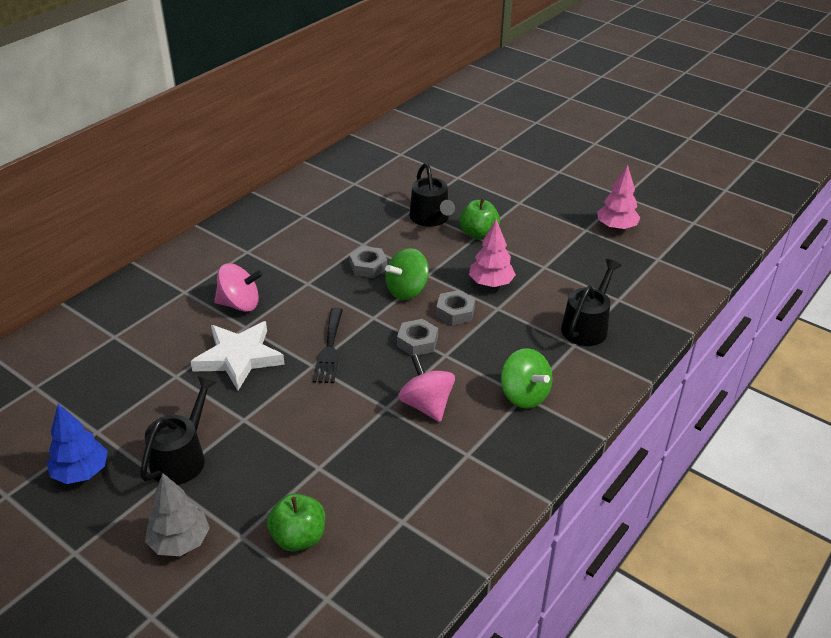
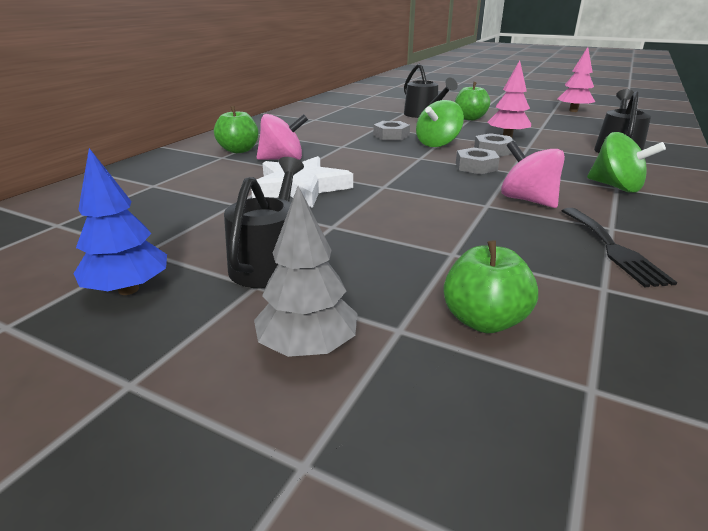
camera: 10 degrees left, 10 degrees down
black fork [313,308,343,383] -> black fork moved to [562,208,677,287]
none -> green apple [214,106,258,153]

